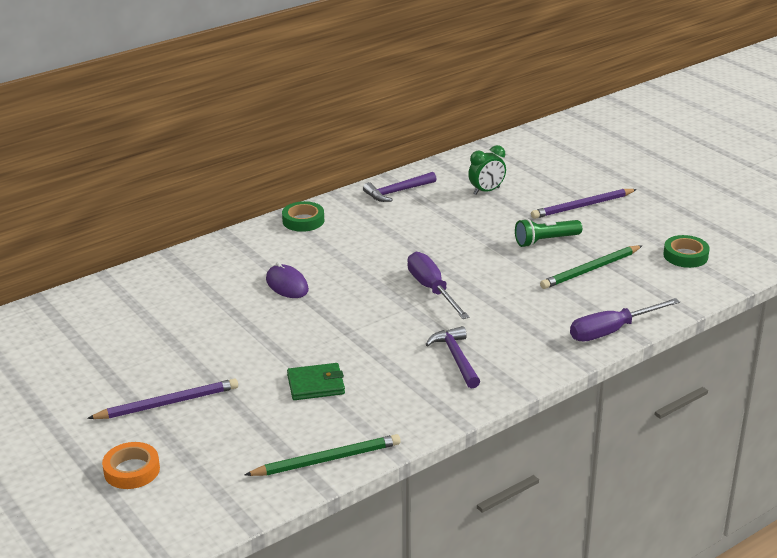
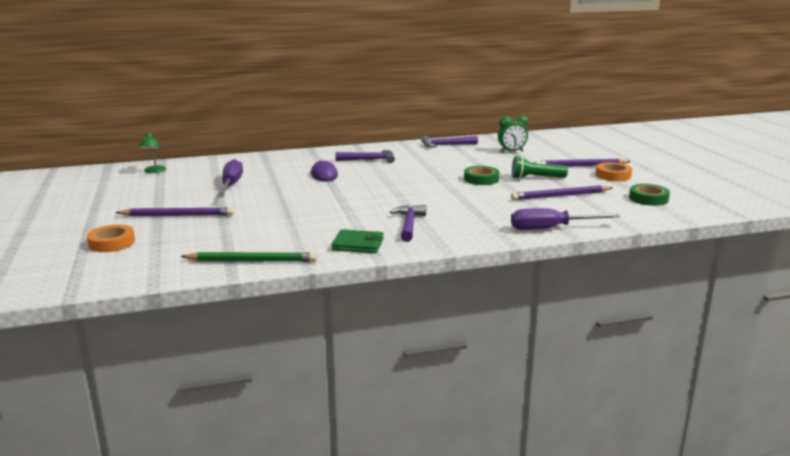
camera: 20 degrees right, 10 degrees down
green tape [282,201,324,232] -> green tape moved to [464,166,499,185]
green wallet [287,363,345,400] -> green wallet moved to [332,229,384,253]
purple screwdriver [407,252,469,319] -> purple screwdriver moved to [217,159,243,197]
green pencil [540,245,642,289] -> purple pencil [511,185,613,200]
none -> green lamp [139,133,166,173]
none -> purple hammer [335,150,395,163]
none -> orange tape [596,162,632,181]

